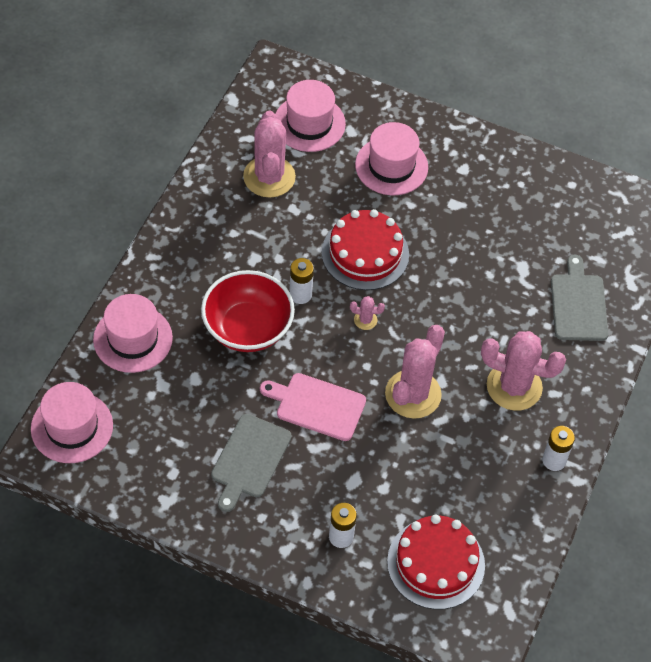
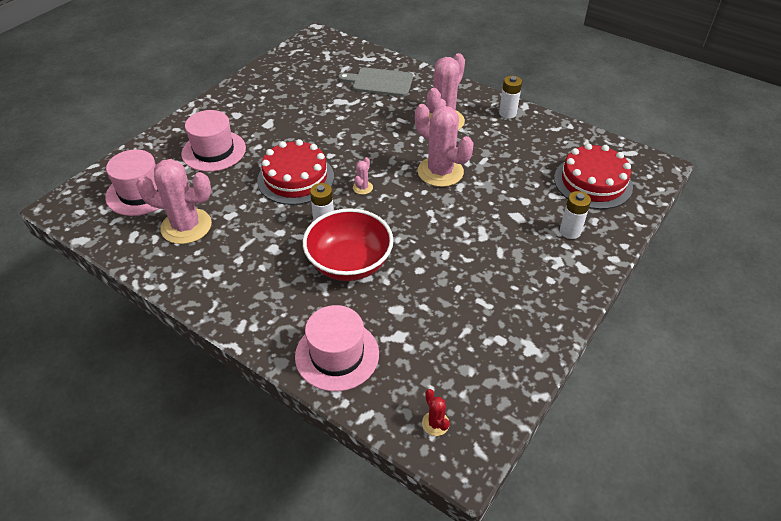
camera: 75 degrees left, 10 degrees down
pink hat [31,382,113,463] -> red cactus [422,389,450,436]
grey cutting board [211,414,292,512] -> none
pink cutting board [260,373,366,441] -> none

